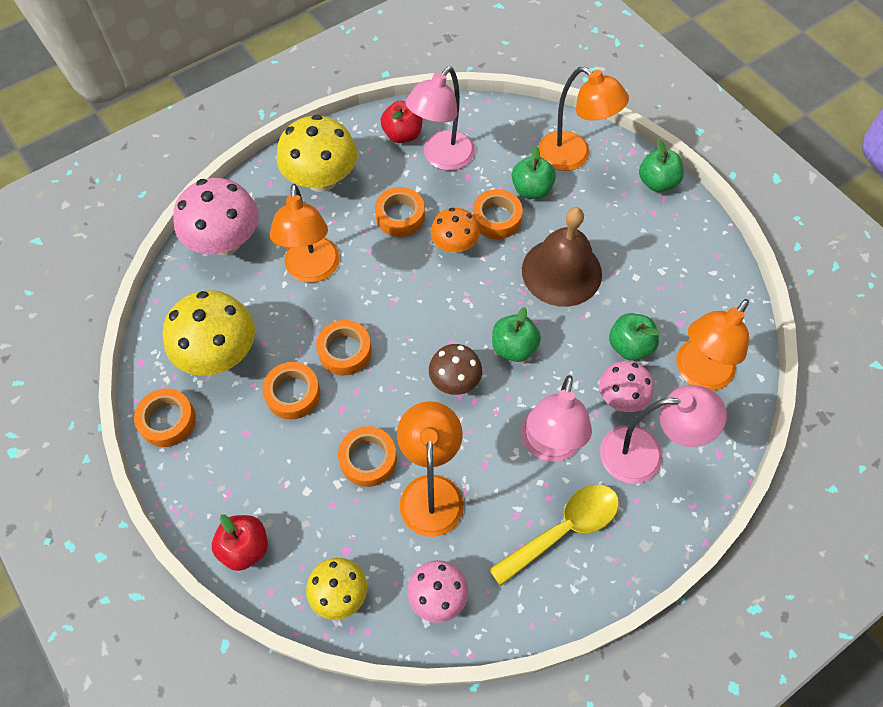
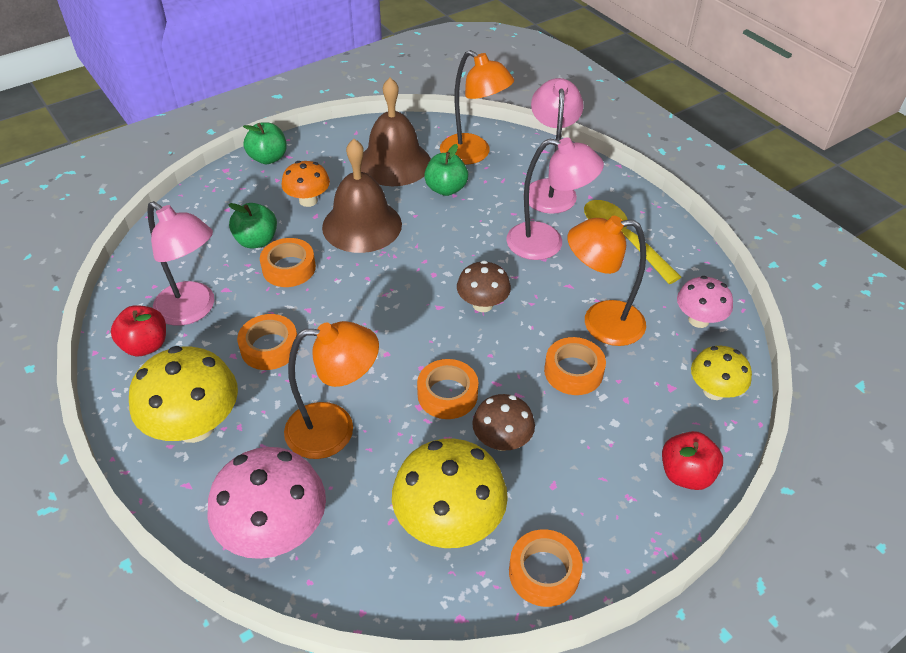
camera: 90 degrees left, 15 degrees down
orange tape [262,362,320,420] -> brown mushroom [472,394,535,451]
orange mushroom [431,208,480,253] -> orange mushroom moved to [281,161,330,207]
green apple [492,307,541,362] -> none
orange lamp [538,66,629,171] -> none
pink mushroom [599,361,654,412] -> none
none -> brown bell [361,78,431,186]

